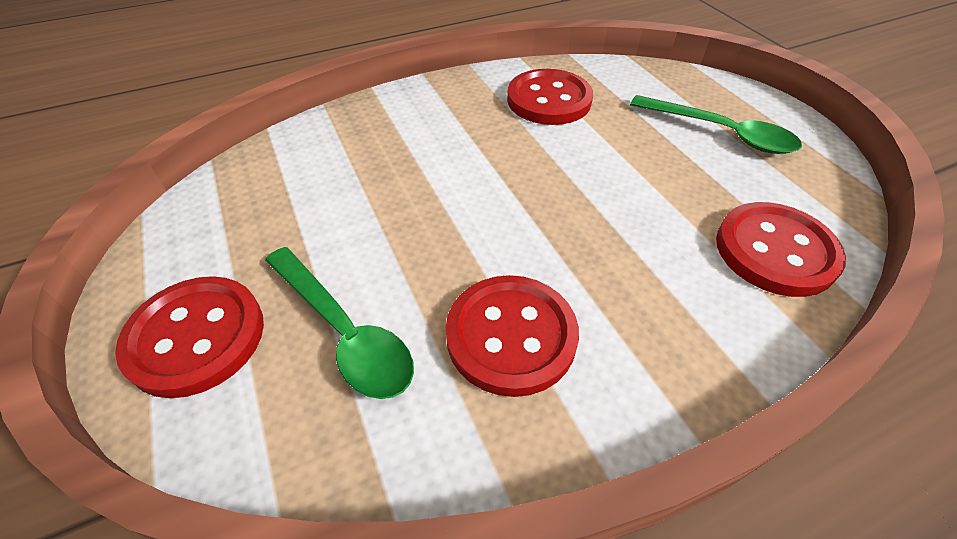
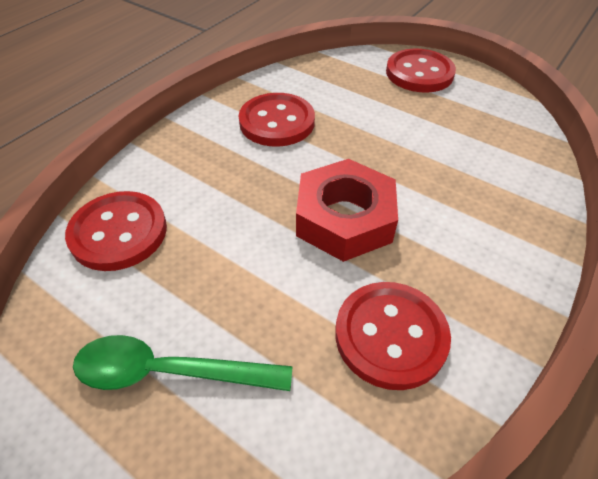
camera: 150 degrees right, 0 degrees up
green spoon [265,247,414,399] -> none
none -> red nut [296,159,398,262]

